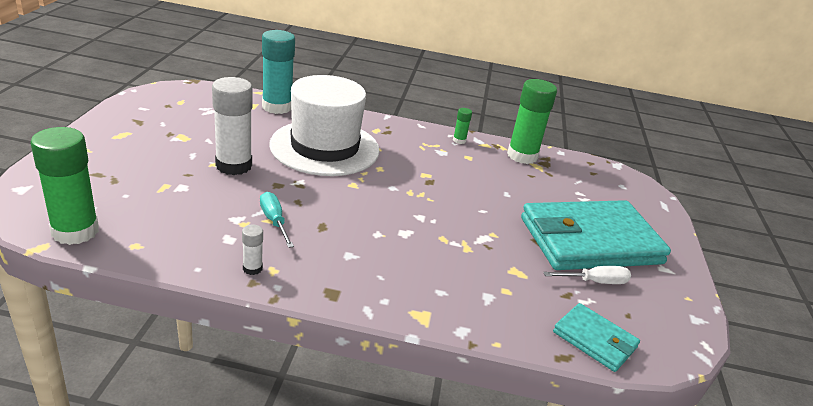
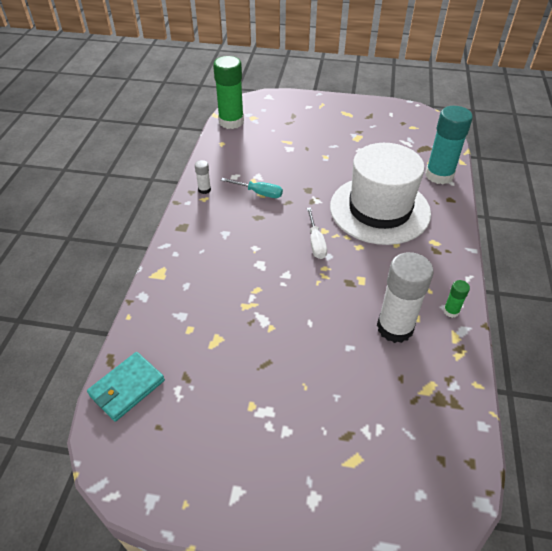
camera: 95 degrees right, 15 degrees up
white glue stick [212,77,253,175] -> white glue stick moved to [377,252,434,343]
turquoise screwdriver [260,192,294,248] -> turquoise screwdriver turned 45 degrees clockwise [221,178,283,198]
green glue stick [507,79,557,164] -> none
turquoise wallet [521,200,671,270] -> none
white screwdriver [543,266,631,284] -> white screwdriver moved to [307,207,327,259]

